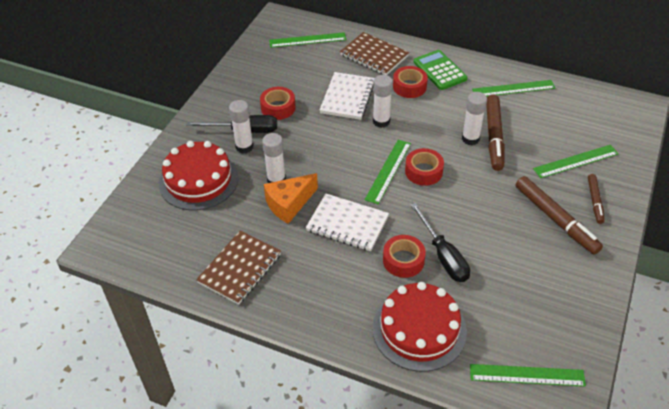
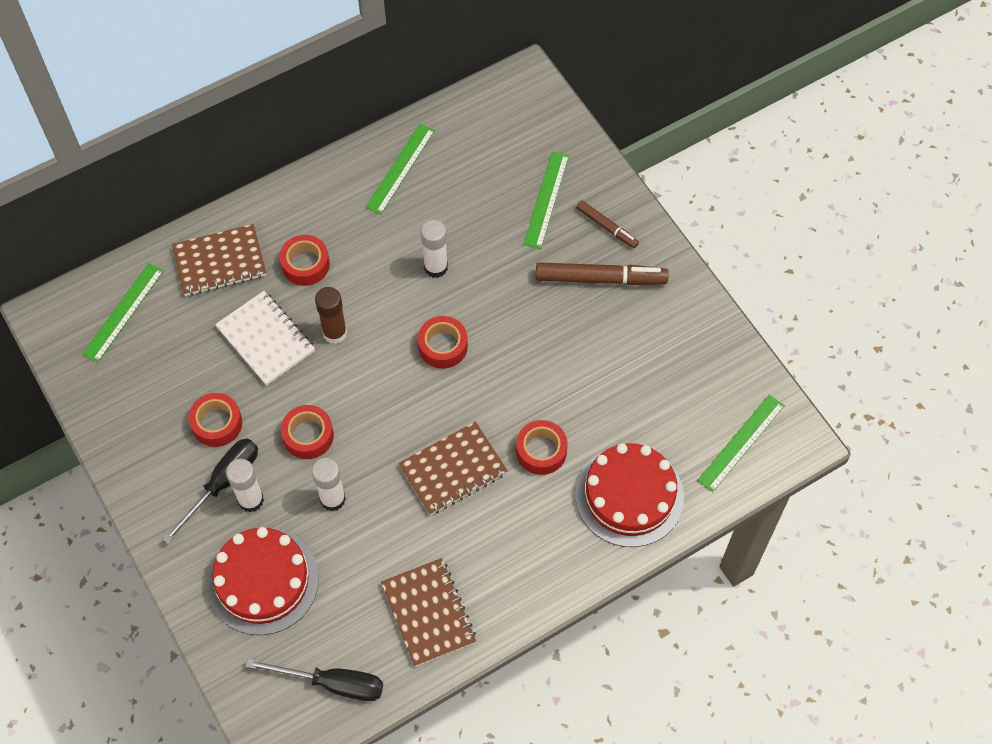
camera: 55 degrees left, 15 degrees up
orange cheese [264,173,318,224] -> none
white notebook [306,193,389,251] -> brown notebook [399,421,508,515]
green ruler [365,140,411,204] -> none
white glue stick [373,75,393,128] -> brown glue stick [315,287,347,344]
black screwdriver [411,203,470,282] -> black screwdriver moved to [246,659,383,701]
green calculator [414,50,468,90] -> none
brown marker [486,94,505,171] -> none
none -> red tape [281,405,334,459]

